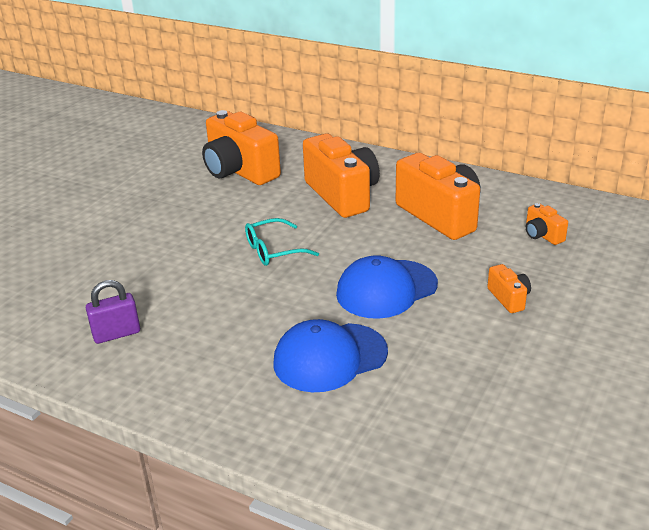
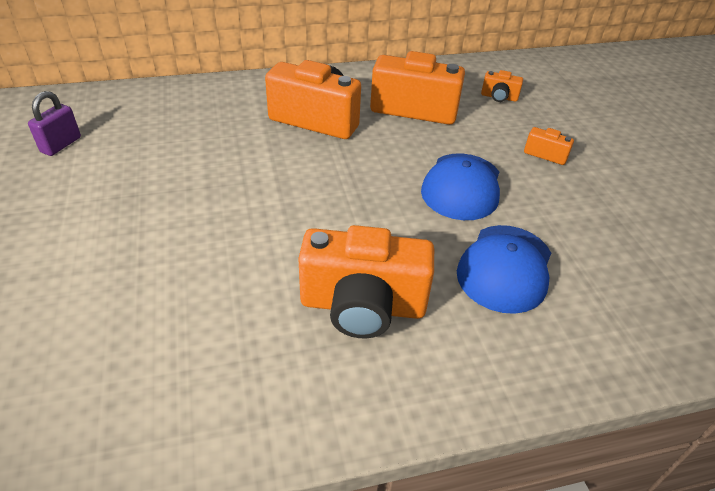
camera: 45 degrees left, 10 degrees up
purple padlock [86,280,140,344] -> purple padlock moved to [28,91,81,156]
orange camera [202,110,281,185] -> orange camera moved to [298,225,434,338]
turquoise glasses [245,218,319,266] -> none

